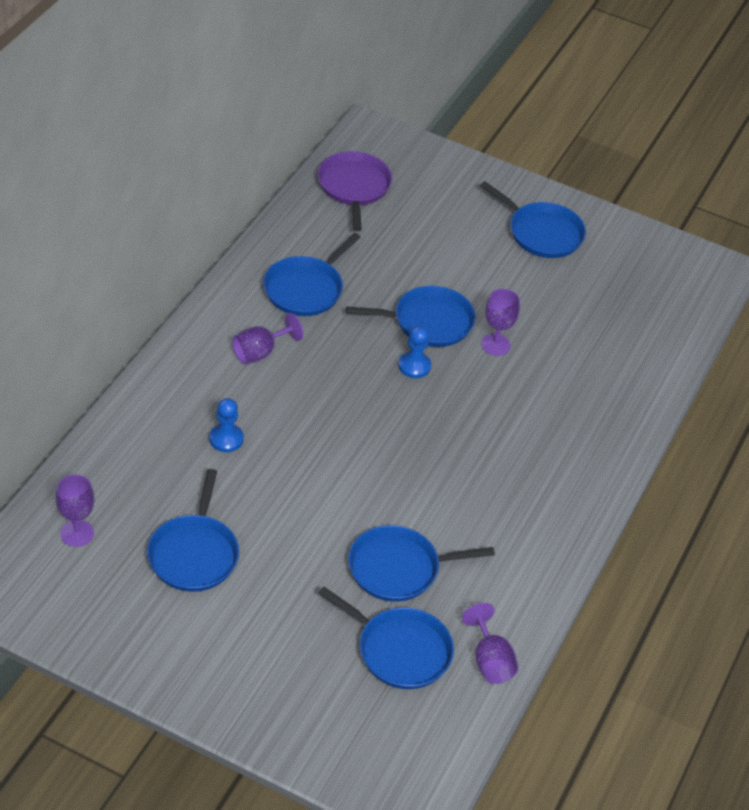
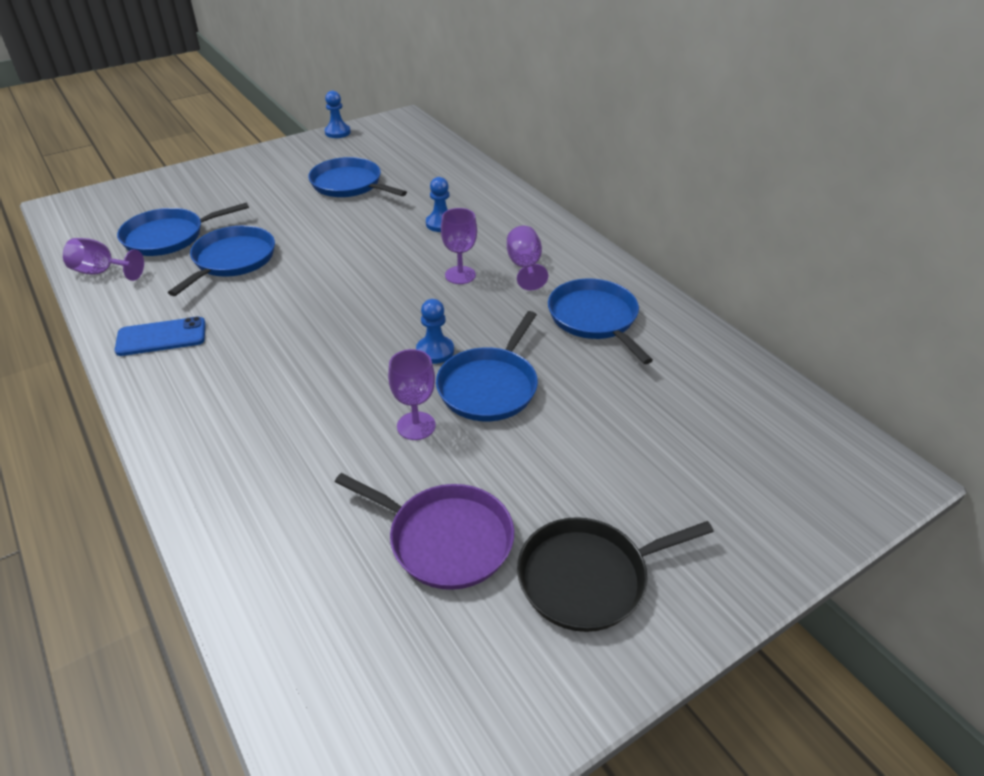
camera: 125 degrees right, 5 degrees down
purple goblet [55,474,94,547] -> purple goblet moved to [441,208,477,284]
purple pan [318,151,392,231] -> purple pan moved to [335,473,514,590]
blue pan [480,181,586,258] -> black pan [517,517,714,632]
none -> blue phone [115,317,206,356]
none -> blue pawn [325,91,351,138]

